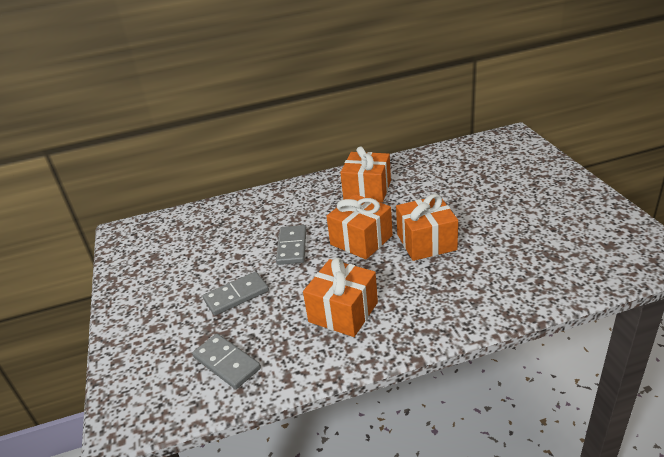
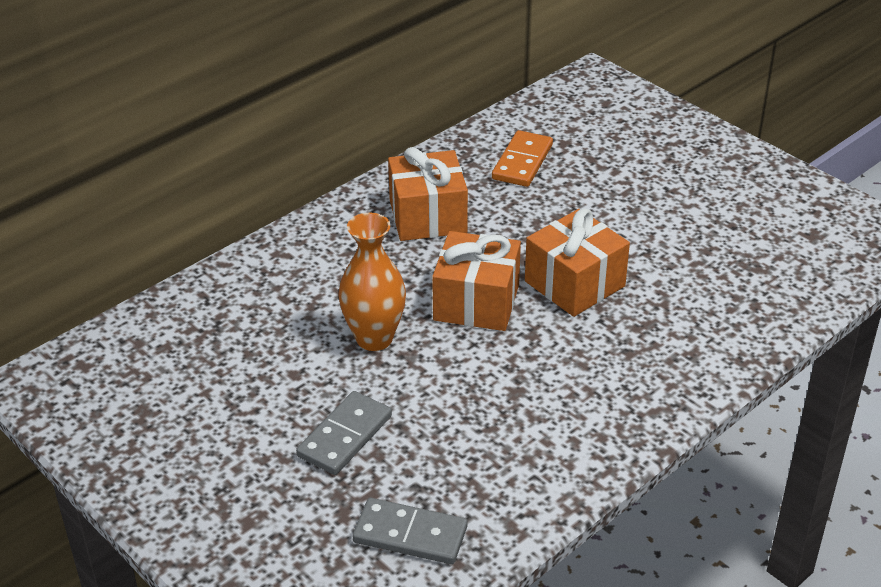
camera: 30 degrees left, 5 degrees up
grey domino [276,225,307,265] -> orange vase [339,213,406,351]
orange gift [303,258,378,337] -> none
none -> orange domino [492,130,553,187]

